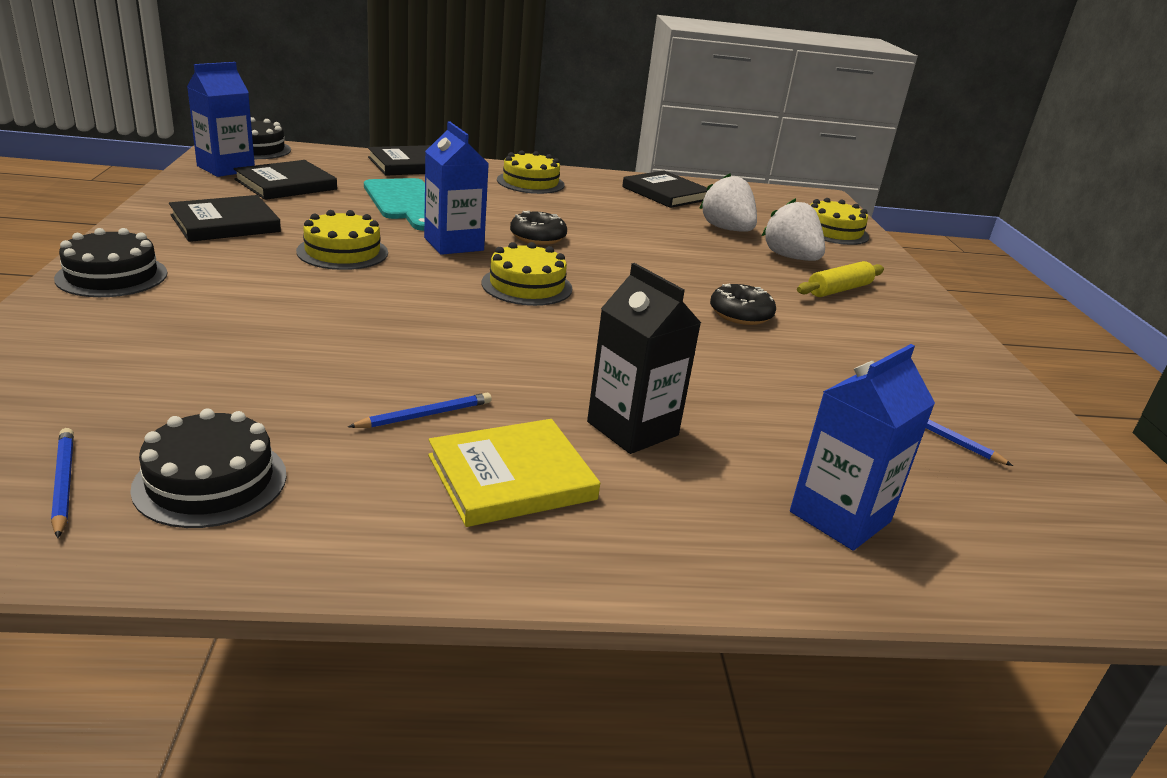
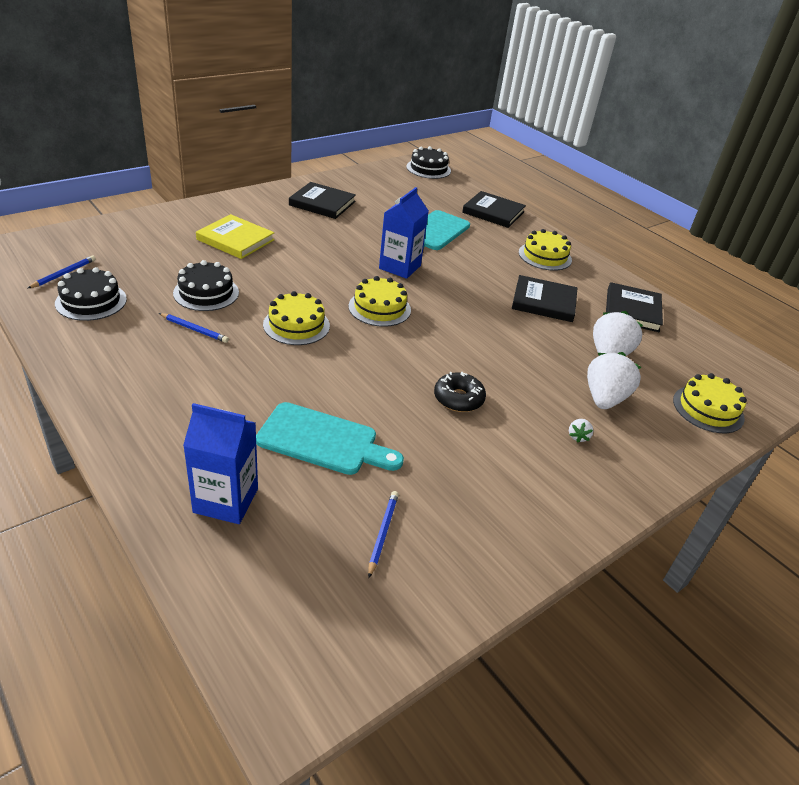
camera: 55 degrees right, 10 degrees up
black cake [54,228,167,297] -> black cake moved to [173,260,239,311]
blue carton [187,62,255,177] -> none
black book [233,160,337,200] -> black book moved to [512,275,577,322]
yellow cake [296,210,388,270] -> yellow cake moved to [263,291,330,345]
yellow book [428,419,600,527] -> yellow book moved to [196,214,275,259]
black donut [510,211,567,245] -> none
black carton [587,263,701,454] -> none
yellow rolling pin [797,261,884,297] -> white strawberry [569,419,594,443]
none -> turquoise cutting board [256,402,404,475]

